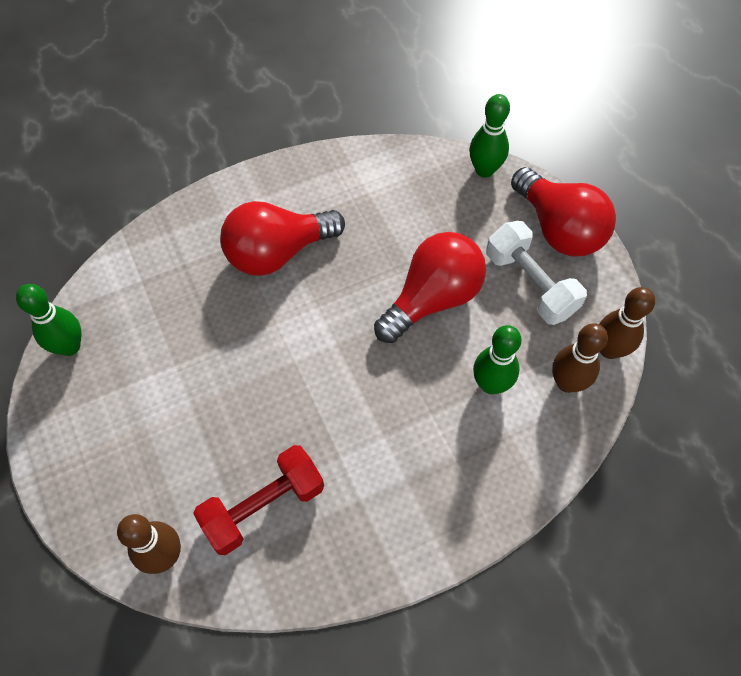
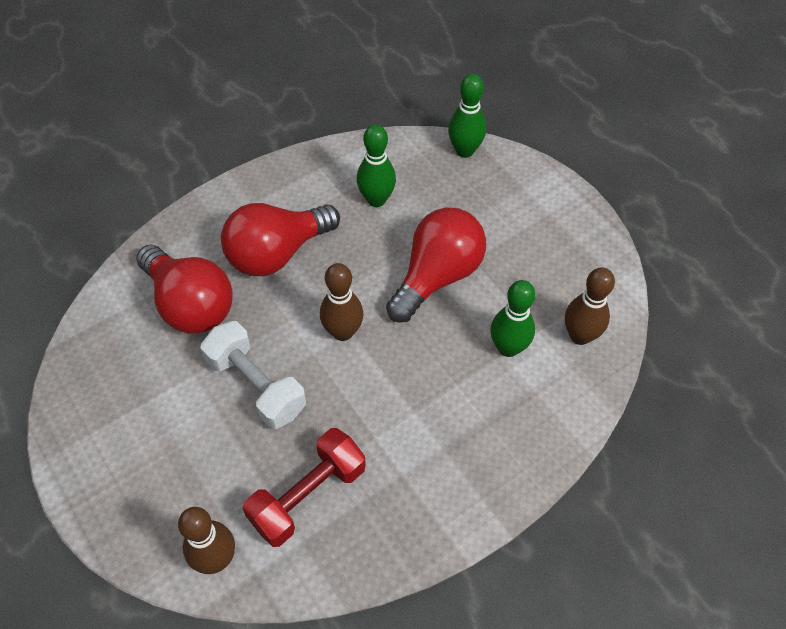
camera: 10 degrees left, 5 degrees down
green bowling pin [16,284,82,356] -> green bowling pin moved to [357,124,396,207]
white dumbbell [486,221,587,325] -> white dumbbell moved to [201,321,306,429]
red light bulb [511,167,616,257] -> red light bulb moved to [136,245,233,334]
brown bowling pin [599,287,655,359] -> brown bowling pin moved to [320,263,363,341]

